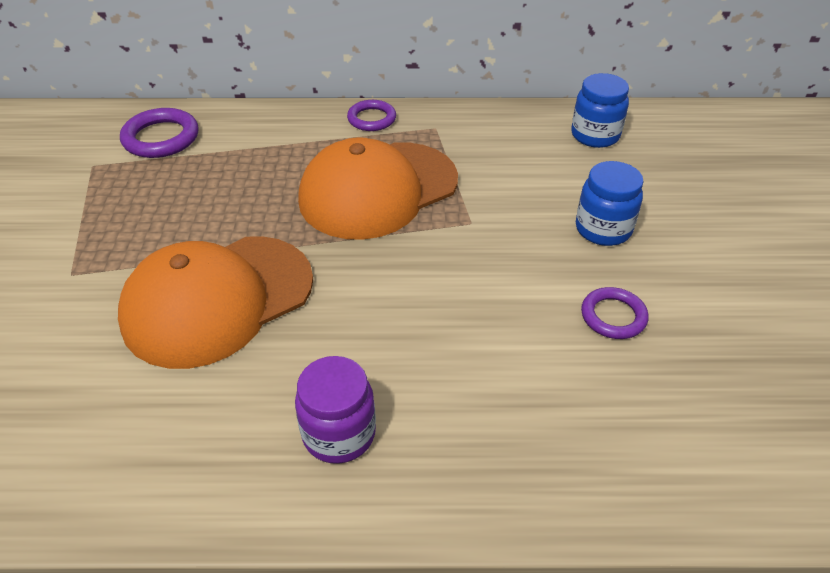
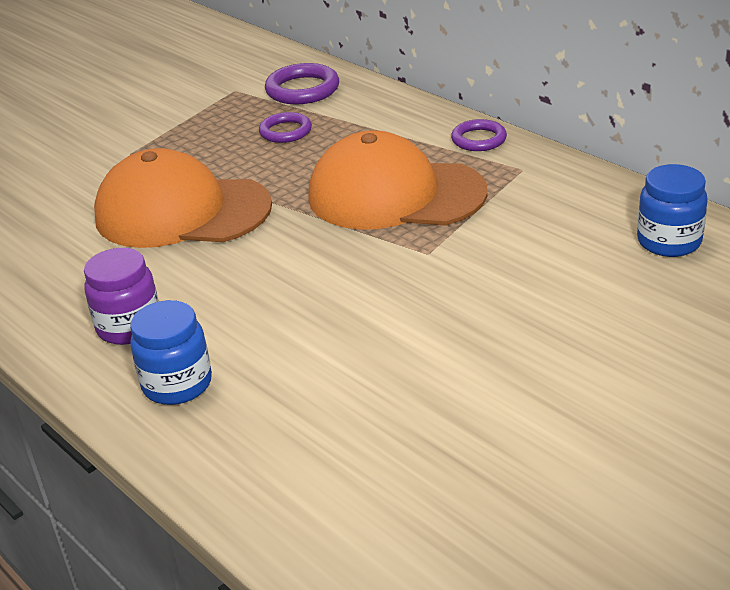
camera: 50 degrees right, 10 degrees down
blue jar [576,161,644,246] -> blue jar moved to [130,300,212,405]
purple ring [581,287,649,339] -> purple ring moved to [259,112,312,143]

